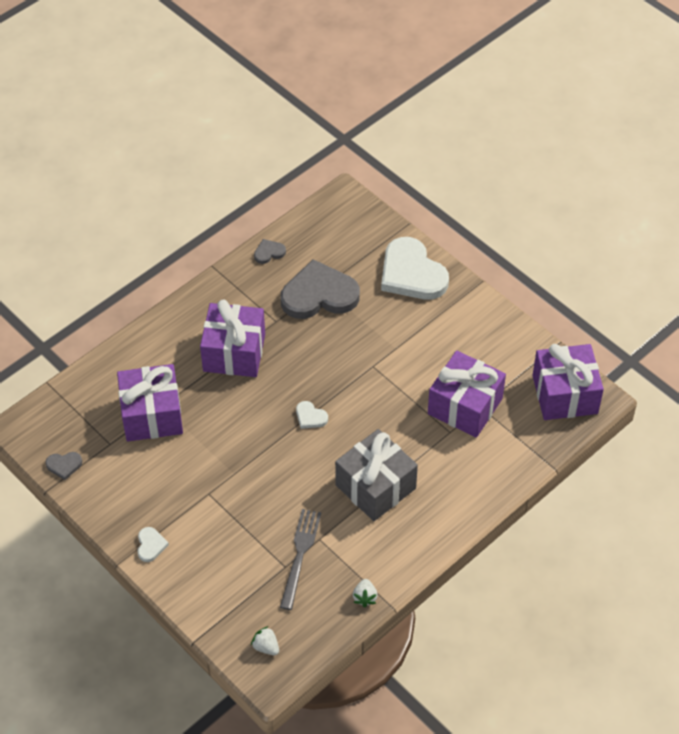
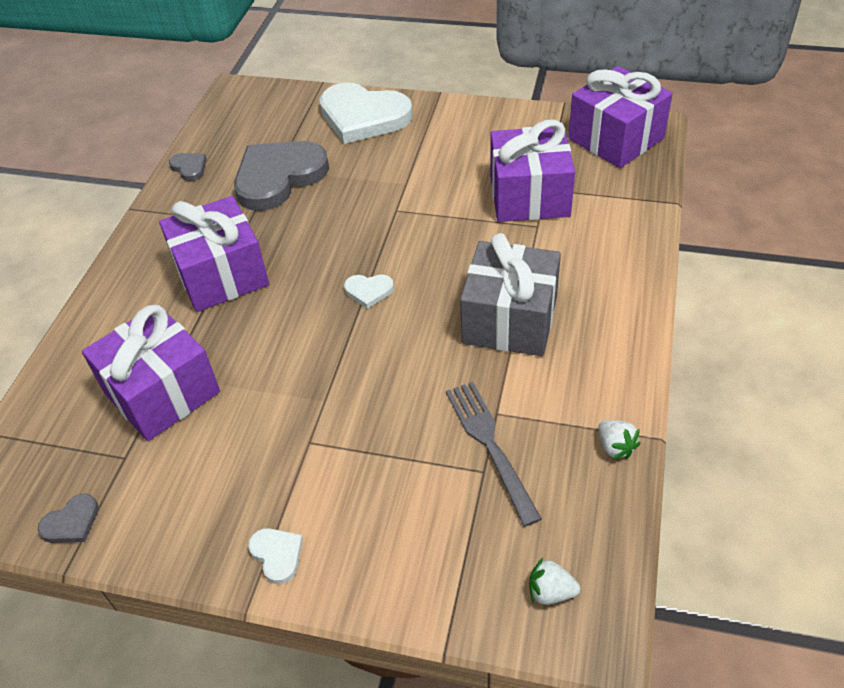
camera: 30 degrees left, 5 degrees down
grey heart [254,239,286,264] -> grey heart turned 105 degrees clockwise [169,153,207,181]

